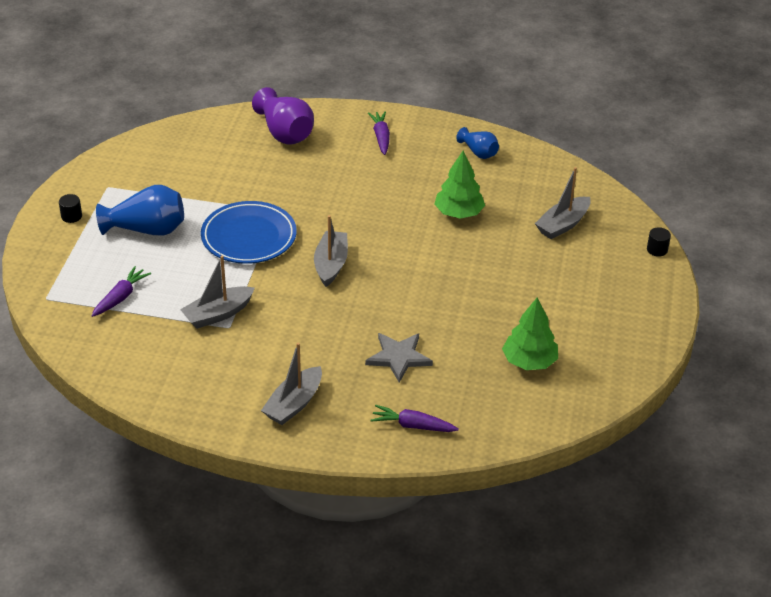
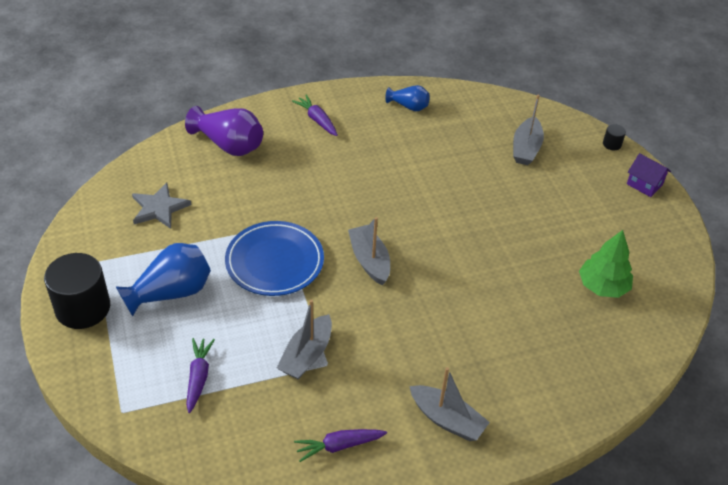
camera: 30 degrees left, 5 degrees up
black cylinder [59,194,82,223] -> black cylinder [44,253,110,329], size x2.38
grey boat [261,342,322,425] -> grey boat turned 60 degrees counterclockwise [409,367,490,441]
grey star [365,333,433,383] -> grey star moved to [132,183,191,229]
purple carrot [370,405,459,432] -> purple carrot moved to [294,429,387,462]
green tree [434,151,485,219] -> none
none -> purple house [627,153,671,197]

